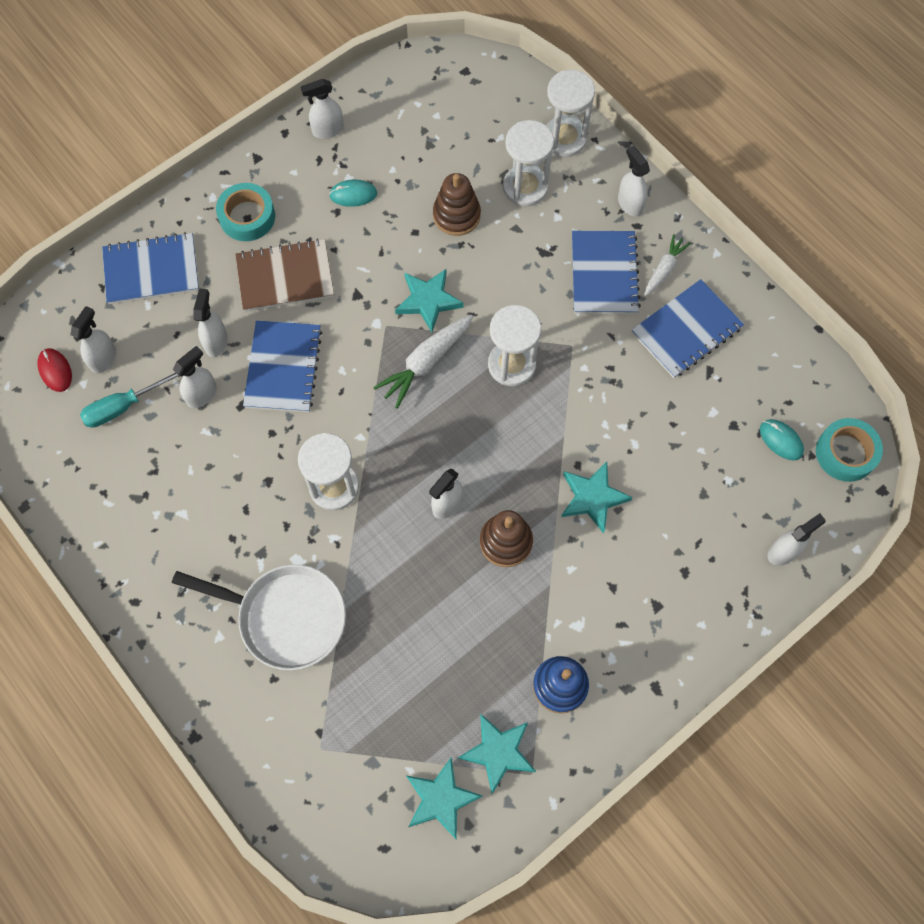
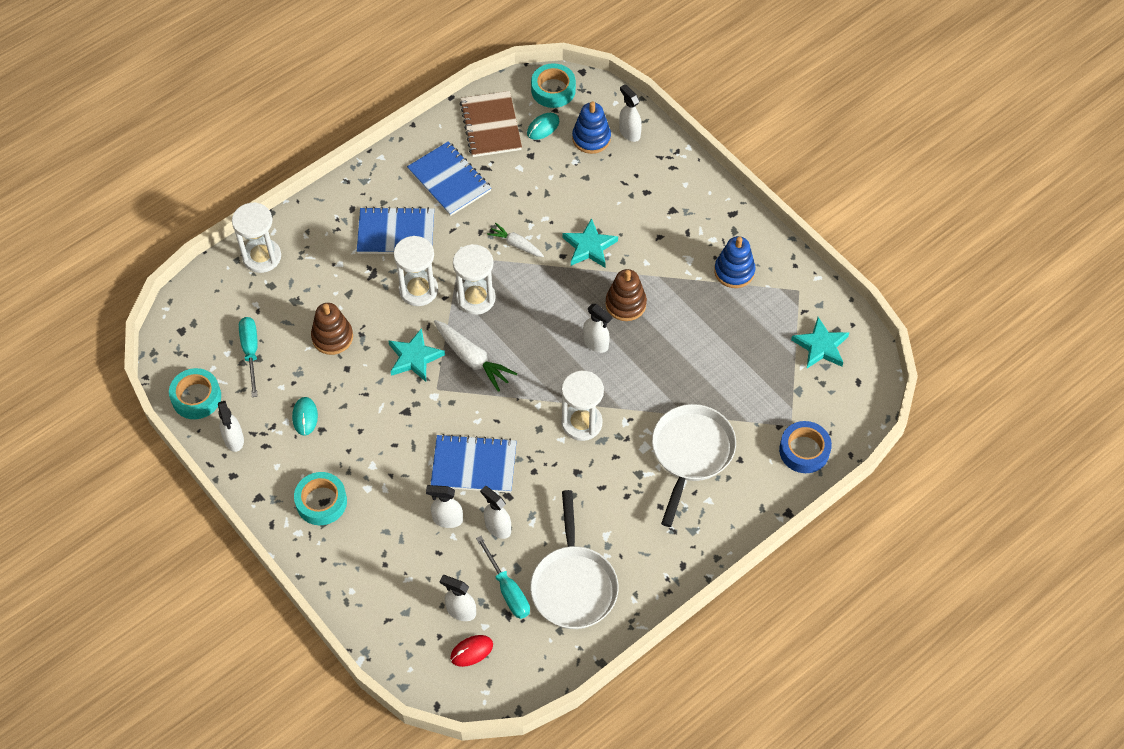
camera: 90 degrees left, 10 degrees down
blue notebook [102,232,199,304] -> none
brown notebook [235,239,334,312] -> brown notebook moved to [460,91,522,157]
turquoise star [458,714,536,794] -> none
white hourglass [503,120,554,206] -> white hourglass moved to [393,236,438,306]
white spray bottle [618,146,650,217] -> none
white carrot [644,234,691,296] -> white carrot moved to [487,223,544,257]
none -> turquoise tape [169,368,221,419]
none -> turquoise screwdriver [239,317,258,397]
none -> white pan [530,490,618,629]
none -> blue stacking toy [572,102,611,154]
none -> blue tape [779,421,832,473]

